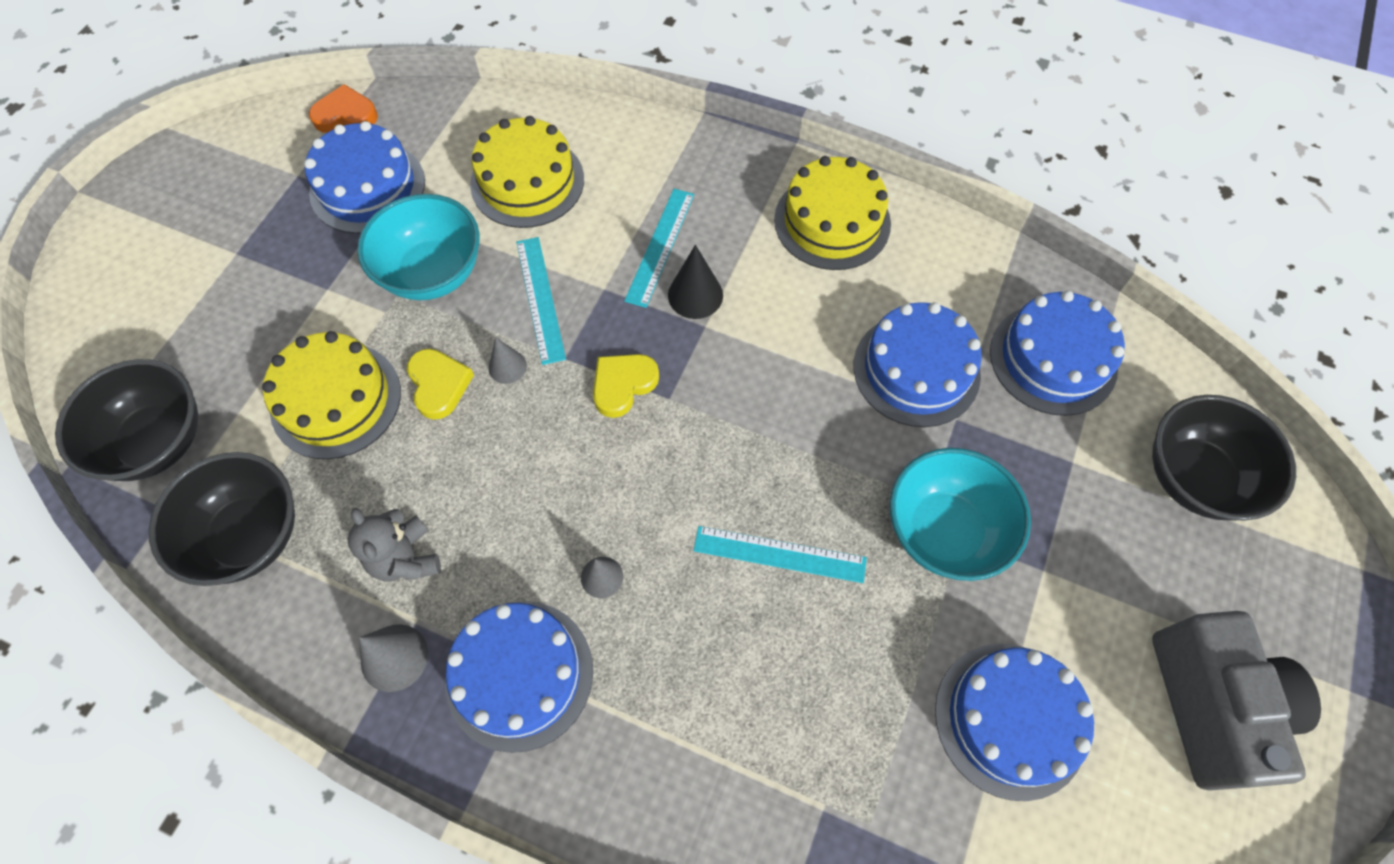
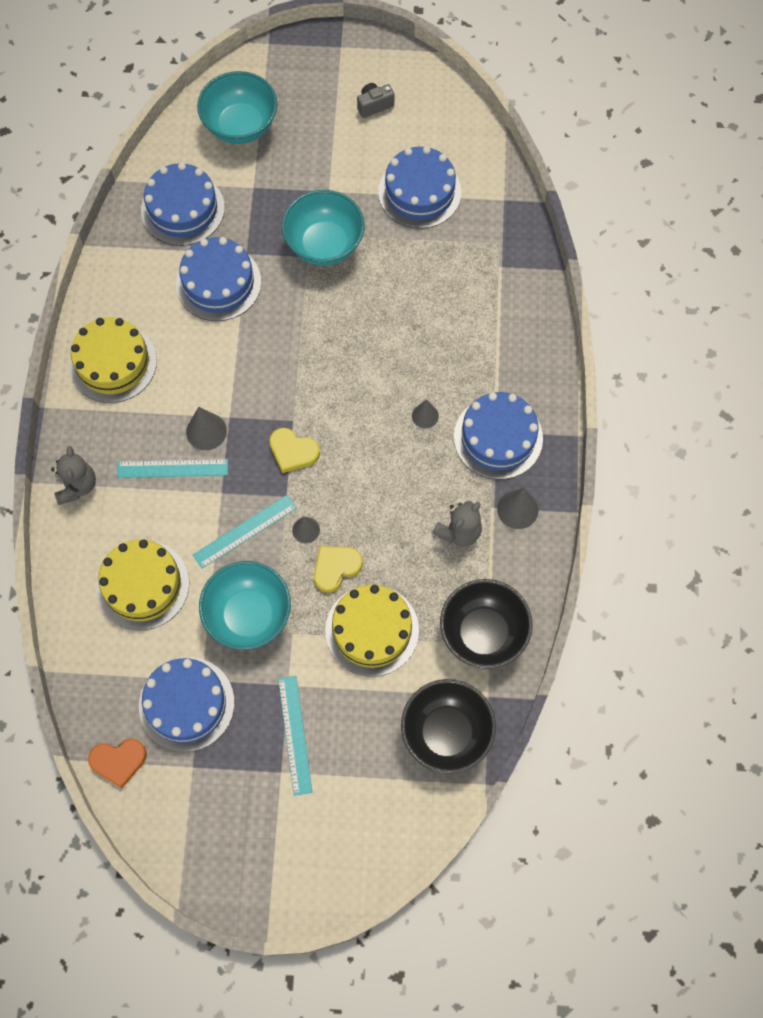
camera: 110 degrees left, 5 degrees up
orange heart [309,84,378,133] -> orange heart turned 75 degrees counterclockwise [88,739,147,788]
black cone [668,245,723,319] -> grey cone [186,407,227,450]
turquoise ruler [693,526,867,583] -> turquoise ruler moved to [278,676,313,796]
black bowl [1152,395,1296,521] -> turquoise bowl [197,71,277,144]
grey camera [1152,611,1321,791] -> grey camera [357,83,394,118], size x0.43
none -> grey teddy bear [51,446,96,505]

